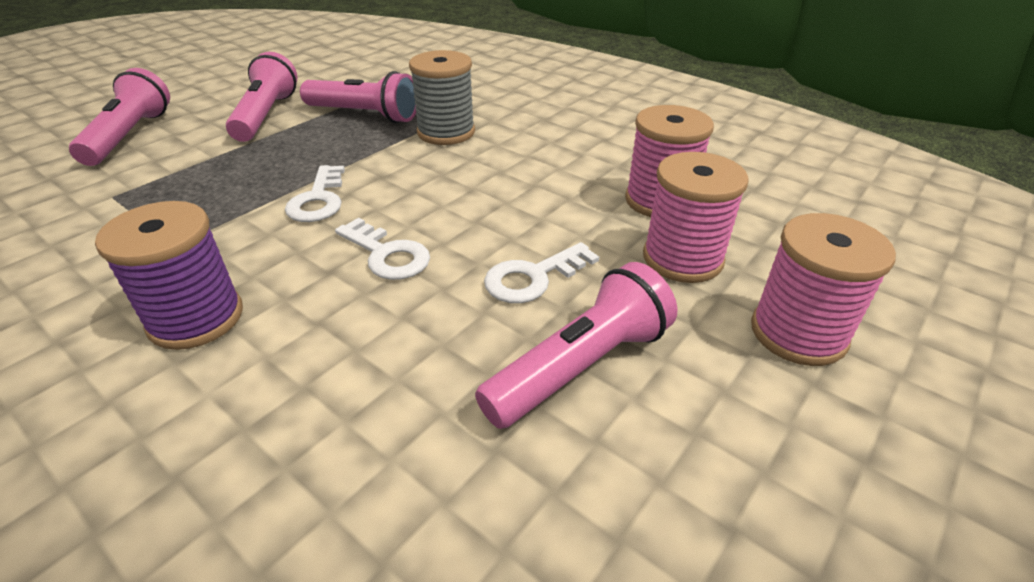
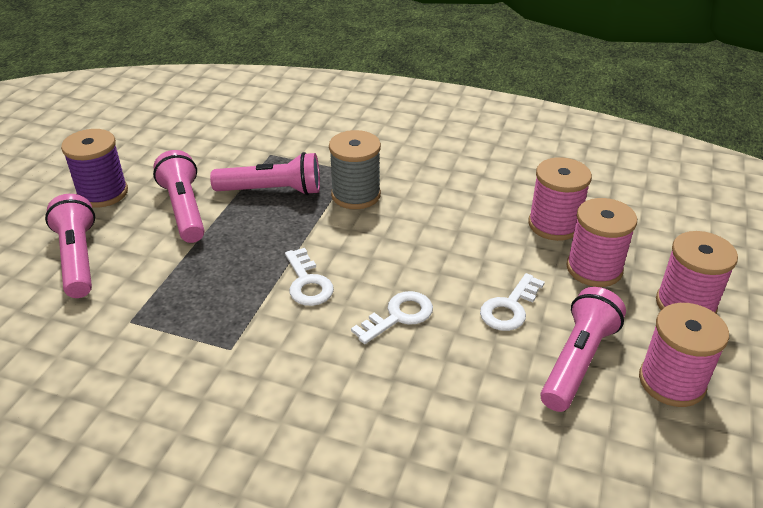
camera: 20 degrees left, 0 degrees up
purple spool [95,201,243,350] -> purple spool moved to [61,129,128,208]
white key [335,218,430,280] -> white key turned 60 degrees counterclockwise [351,291,433,344]
none -> pink spool [639,303,729,407]

